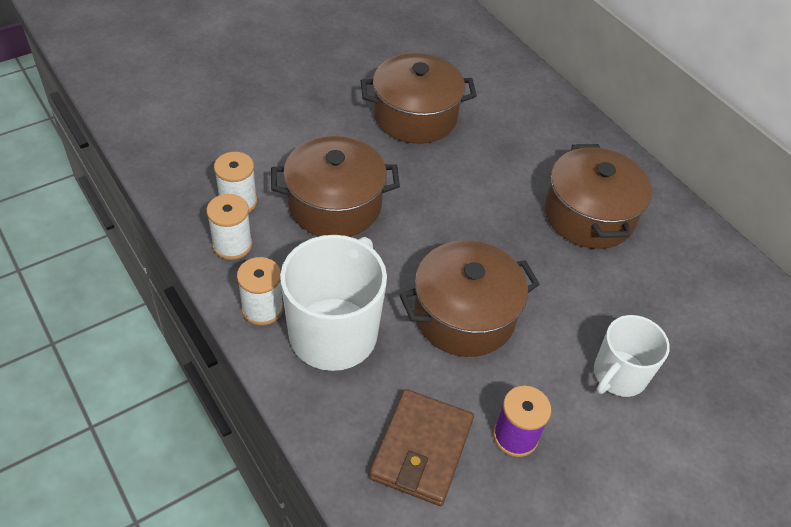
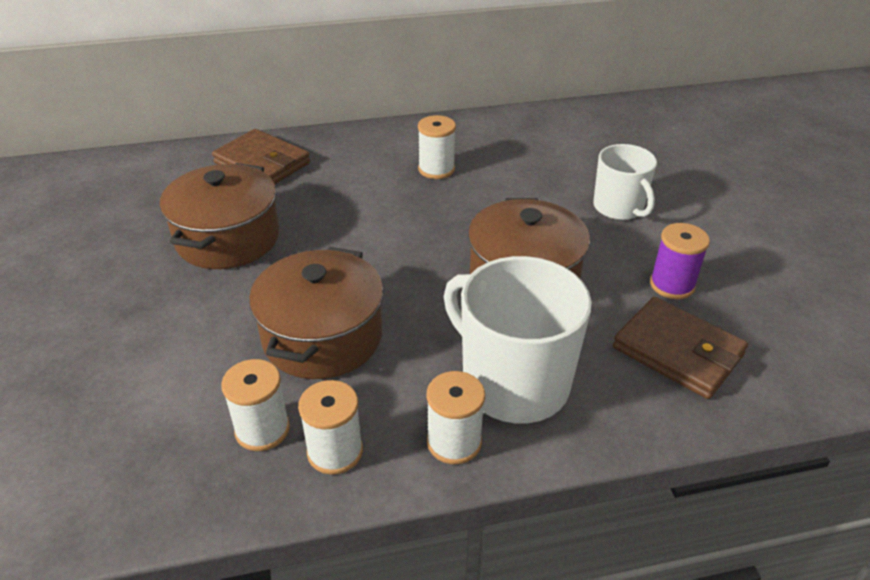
camera: 65 degrees left, 10 degrees down
brown pot [545,144,652,249] -> white spool [418,115,456,179]
none -> brown wallet [212,129,310,184]

